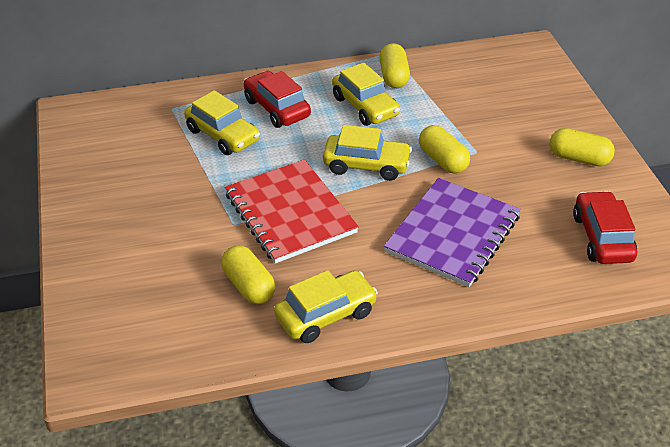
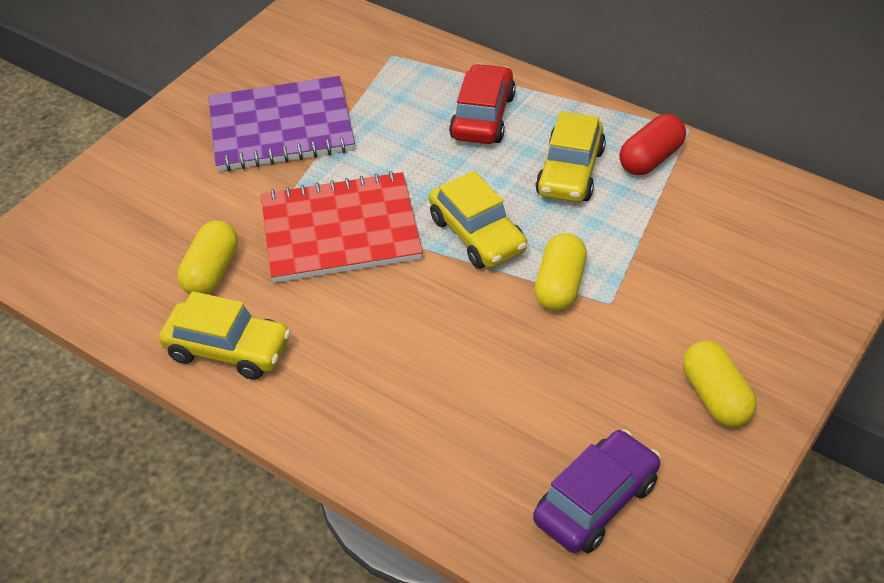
camera: 50 degrees right, 5 degrees up
yellow car [184,90,260,155] -> none
red notebook [225,160,359,263] -> red notebook turned 60 degrees clockwise [261,171,423,283]
yellow capsule [379,43,410,88] -> red capsule [619,114,686,175]
purple notebook [384,178,521,287] -> purple notebook moved to [208,76,355,172]
red car [573,191,637,264] -> purple car [533,429,661,553]

